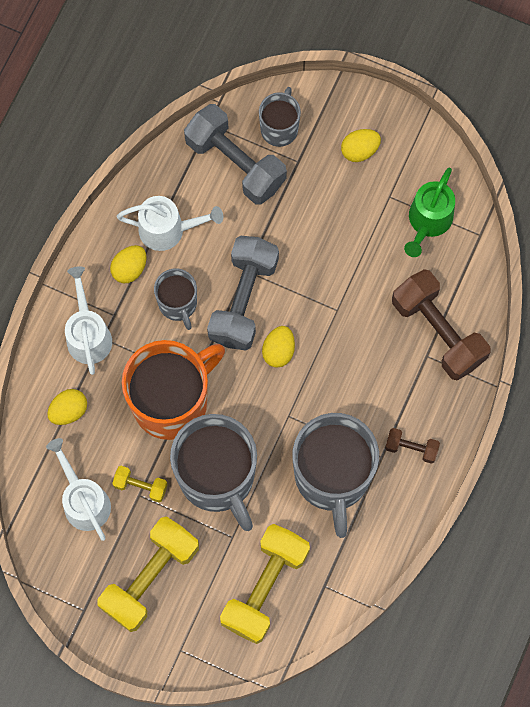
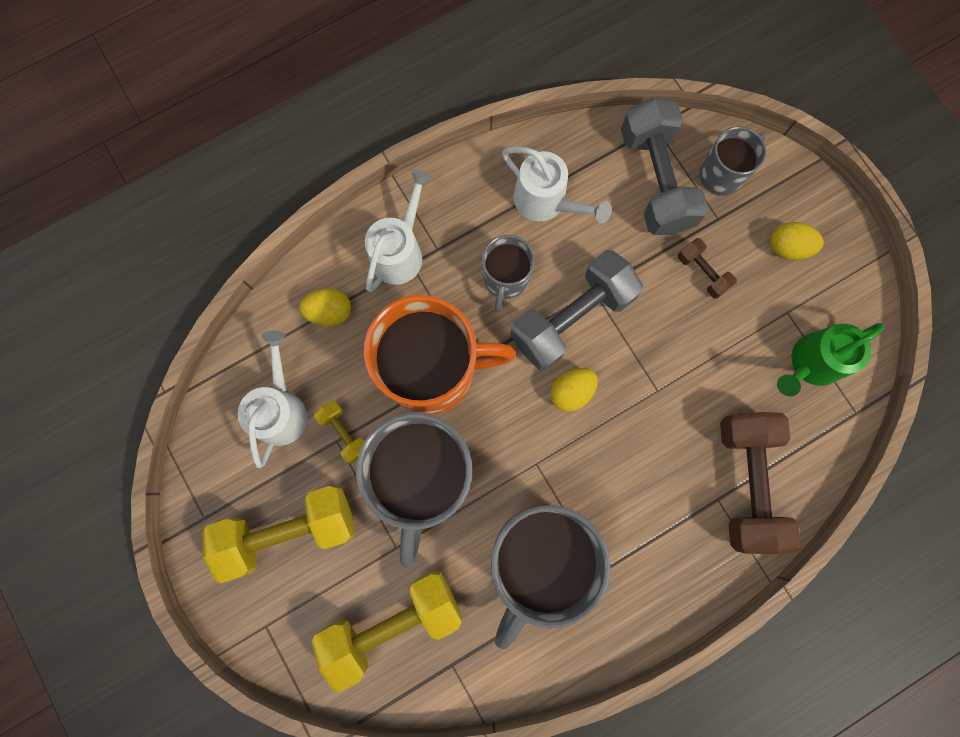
camera: 35 degrees right, 5 degrees up
yellow egg [110,245,147,283] -> none
brown dumbbell [385,428,440,464] -> brown dumbbell moved to [678,238,737,299]

